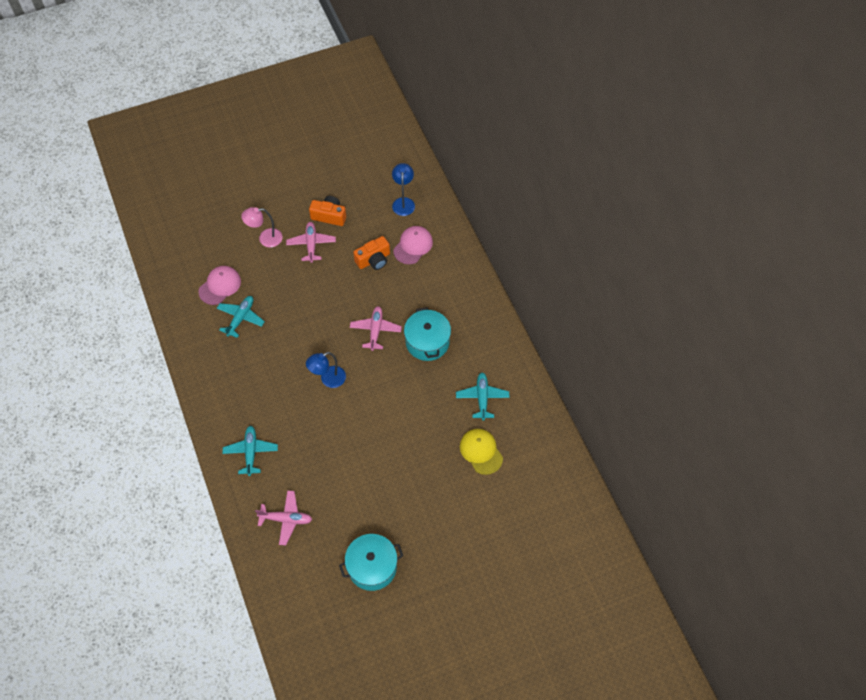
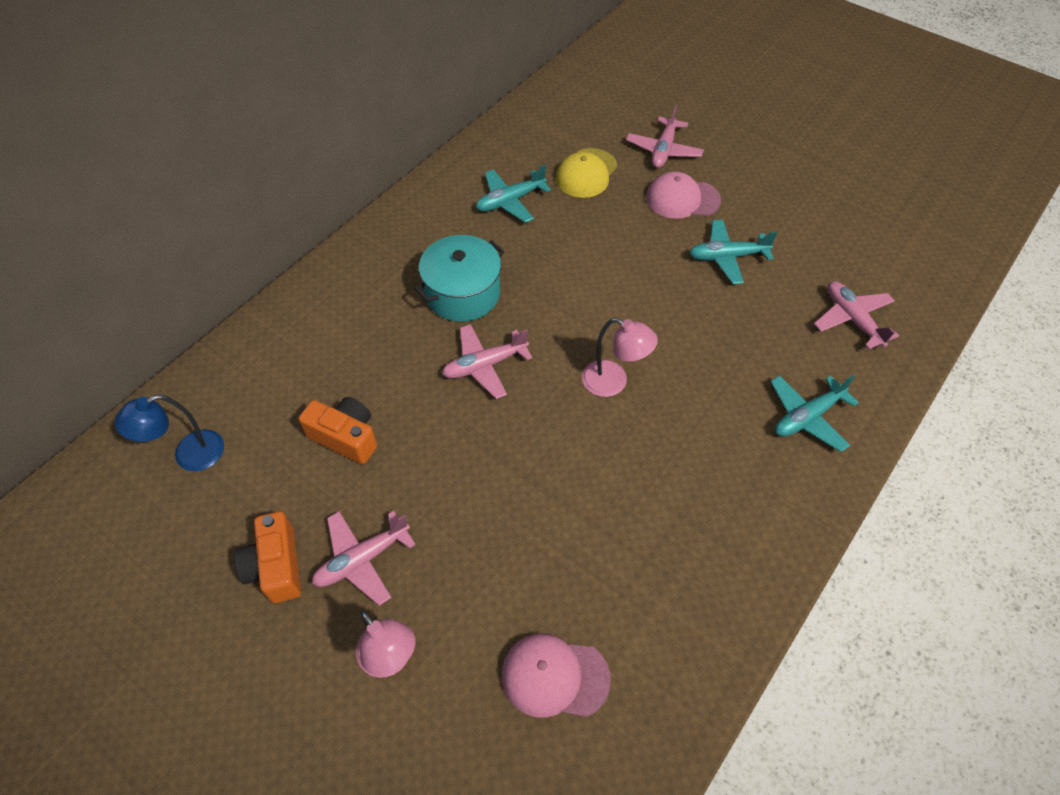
camera: 120 degrees left, 5 degrees down
turquoise plane [217,296,265,338] -> turquoise plane moved to [689,220,777,284]
blue lamp [306,352,346,388] -> pink lamp [582,318,658,397]
turquoise pot [339,534,403,591] -> none
pink cap [393,226,433,264] -> pink cap moved to [646,172,721,219]
none -> pink plane [626,104,704,168]

